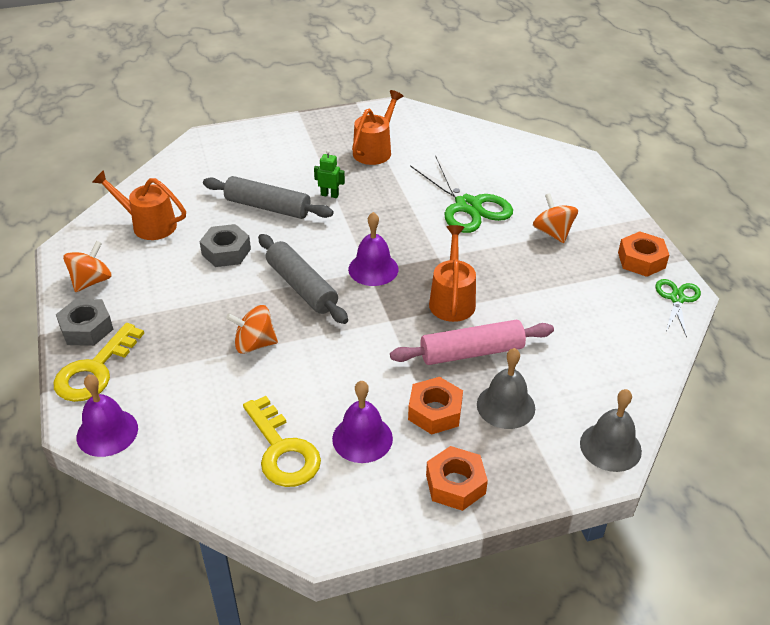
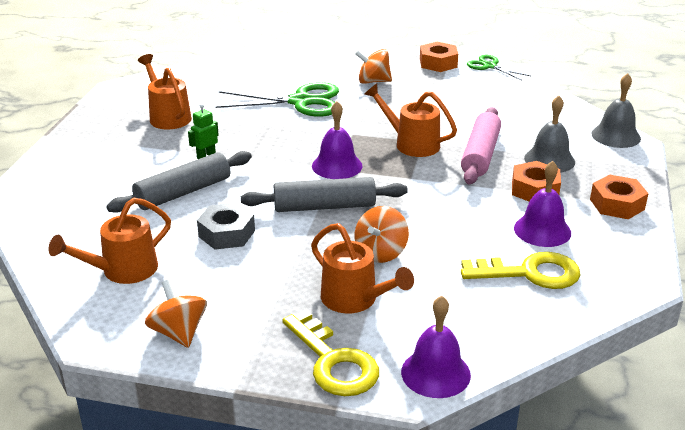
camera: 60 degrees left, 10 degrees down
grey nut [56,299,113,346] -> none
none -> orange watering can [311,223,414,313]

